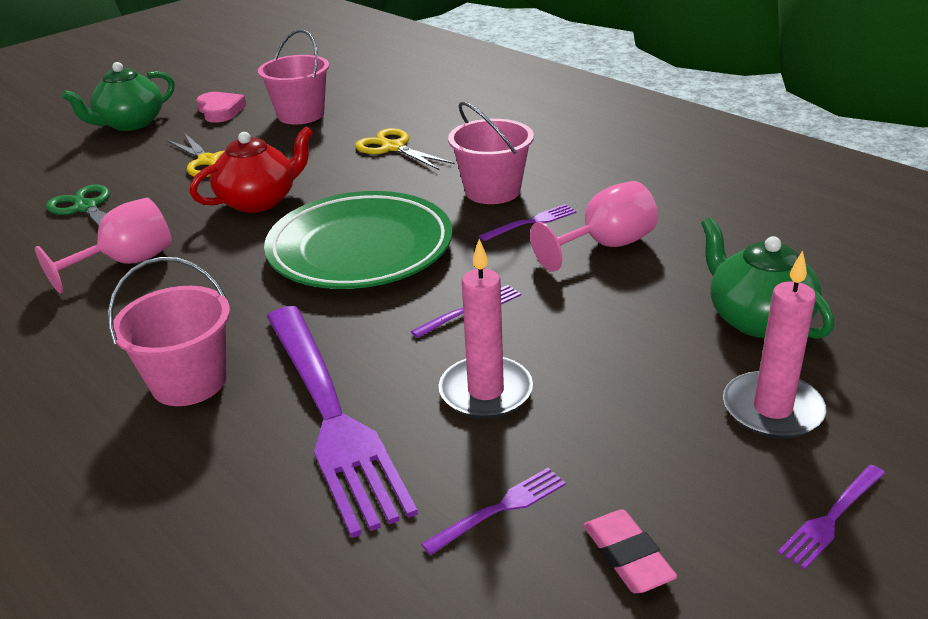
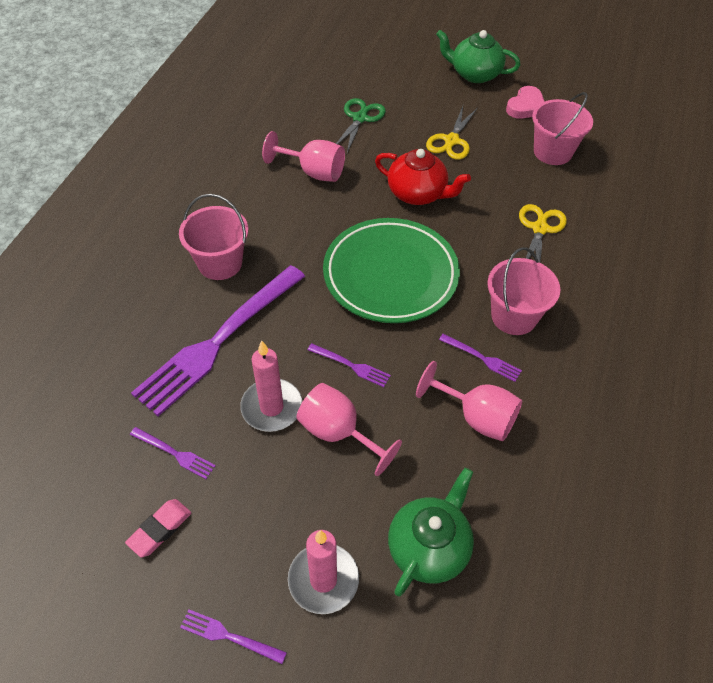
camera: 60 degrees right, 20 degrees up
none -> pink goblet [296,383,402,476]

